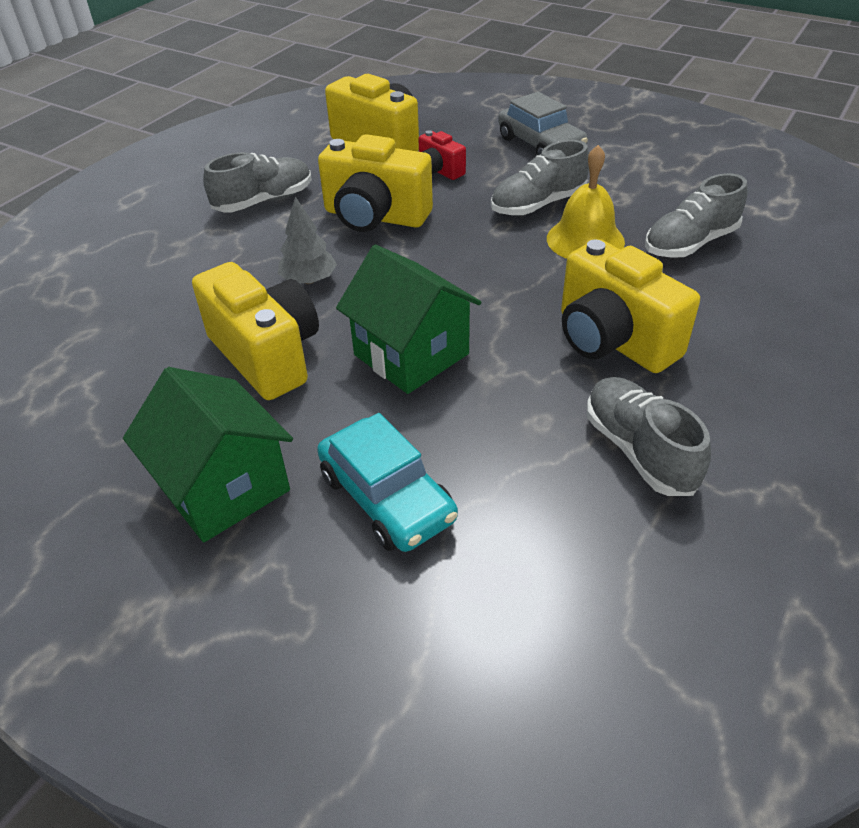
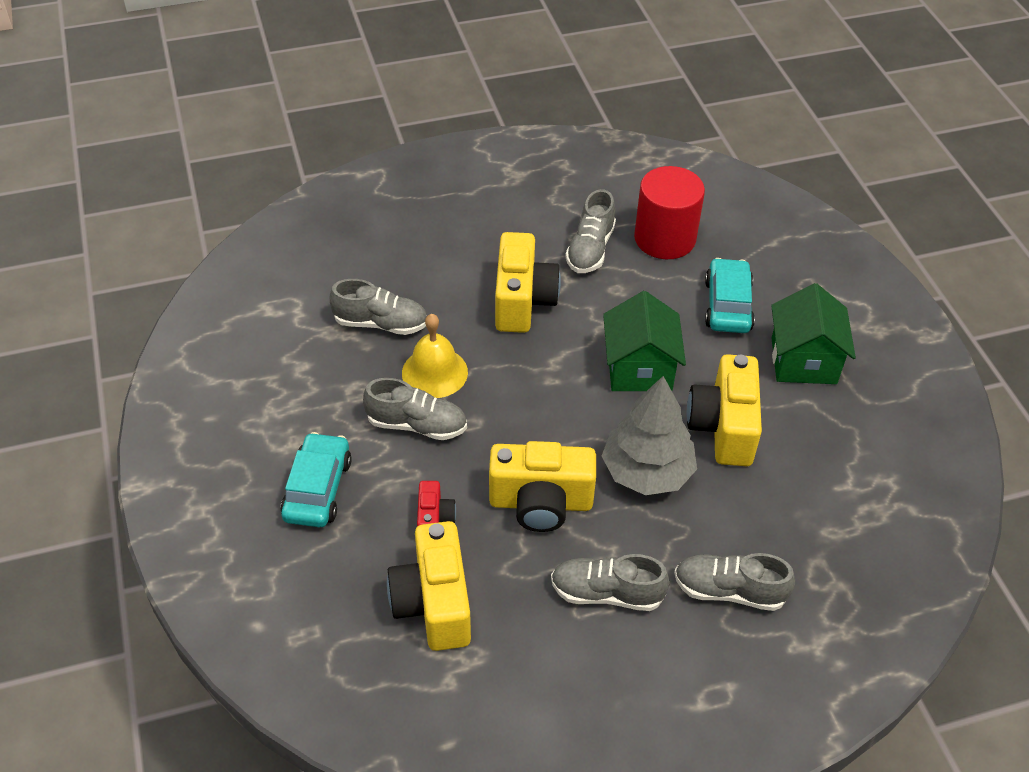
camera: 140 degrees left, 5 degrees up
grey tree [278,197,337,284] -> grey tree [602,376,697,495], size x1.84
yellow camera [318,134,433,232] -> yellow camera turned 120 degrees clockwise [489,441,596,532]
grey car [498,92,588,155] -> turquoise car [280,432,352,528]
none -> red cylinder [634,166,705,259]
none -> grey shoe [674,553,795,611]

